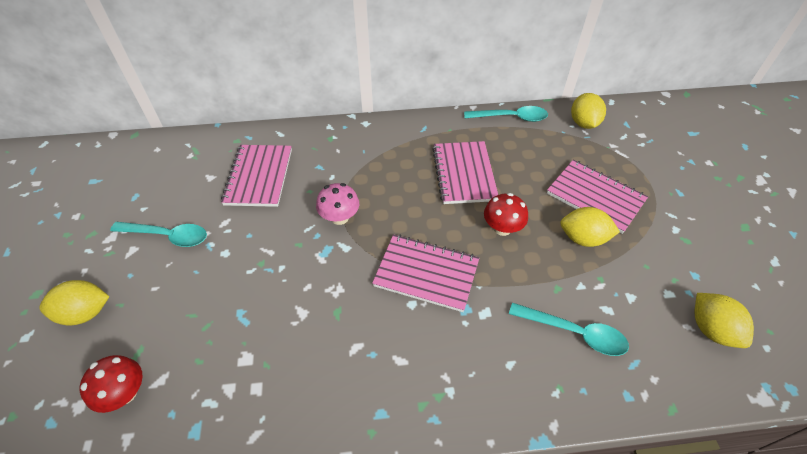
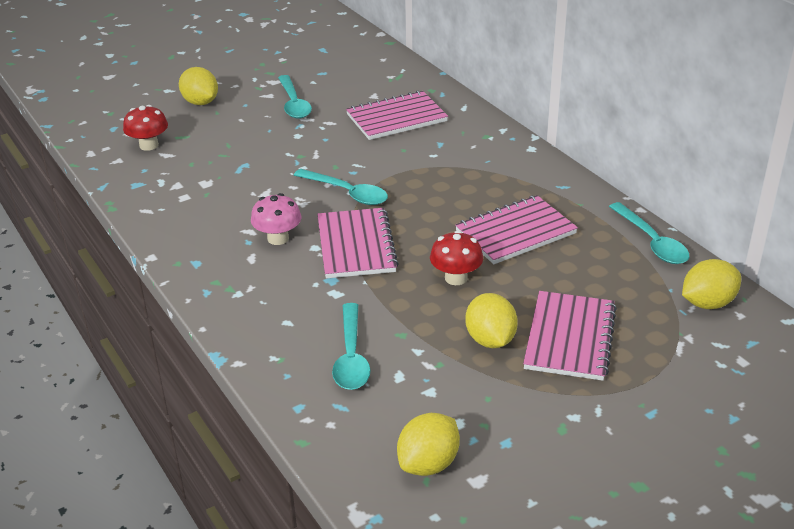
camera: 65 degrees right, 15 degrees down
pink mushroom [316,183,359,225] -> pink mushroom moved to [251,193,301,245]
none -> turquoise spoon [294,169,388,205]

